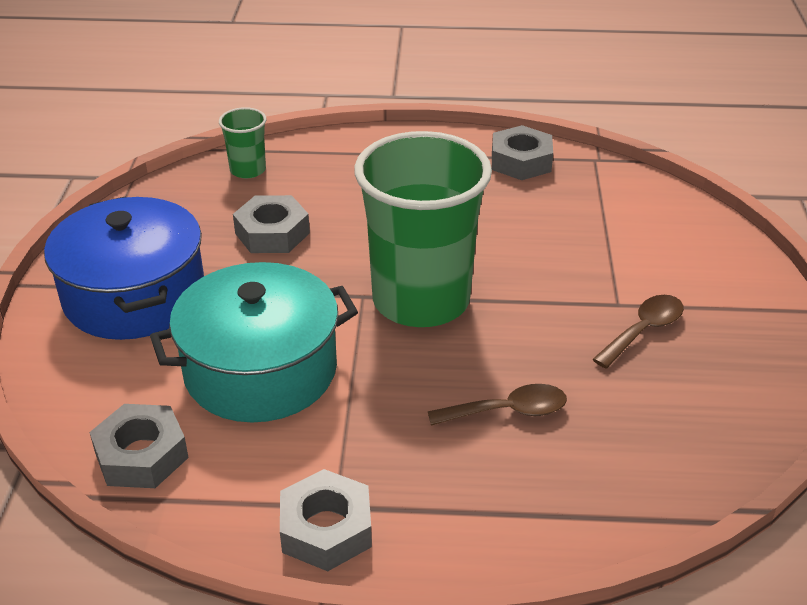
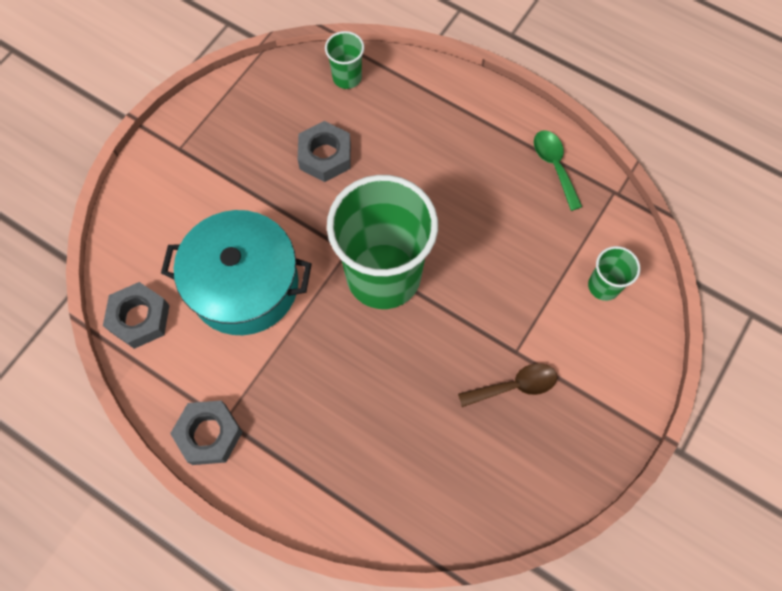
camera: 30 degrees right, 30 degrees up
blue pot [44,196,204,340] -> none
brown spoon [428,384,567,426] -> none
grey nut [492,125,553,180] -> green spoon [534,130,582,211]
none -> green cup [588,246,640,301]

